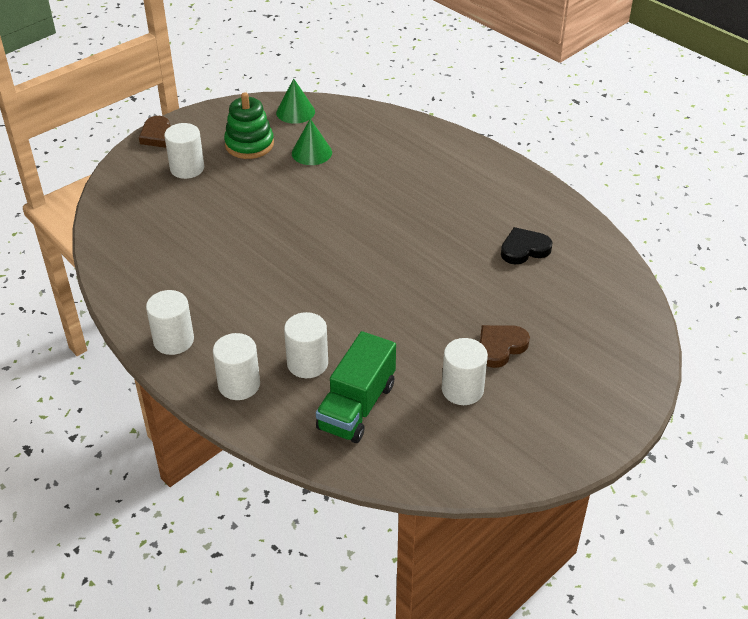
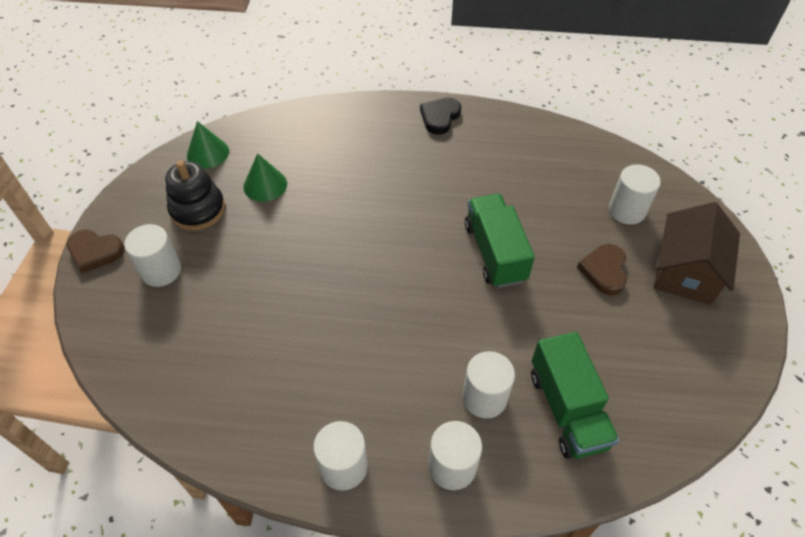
camera: 40 degrees left, 10 degrees up
green stacking toy [224,92,274,159] -> black stacking toy [165,161,225,231]
white cylinder [442,338,488,405] -> white cylinder moved to [609,164,661,224]
black heart [501,227,553,265] -> black heart moved to [420,98,461,135]
none -> green truck [465,194,535,288]
none -> brown house [654,202,740,305]

